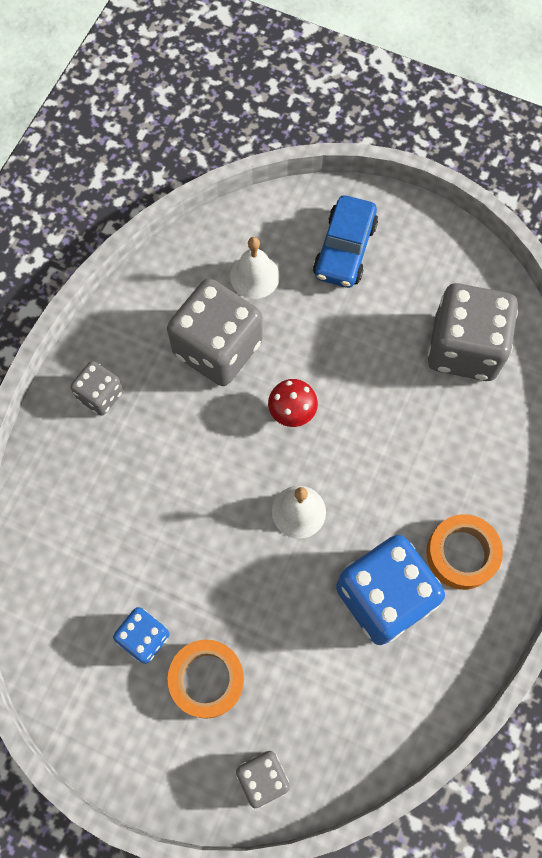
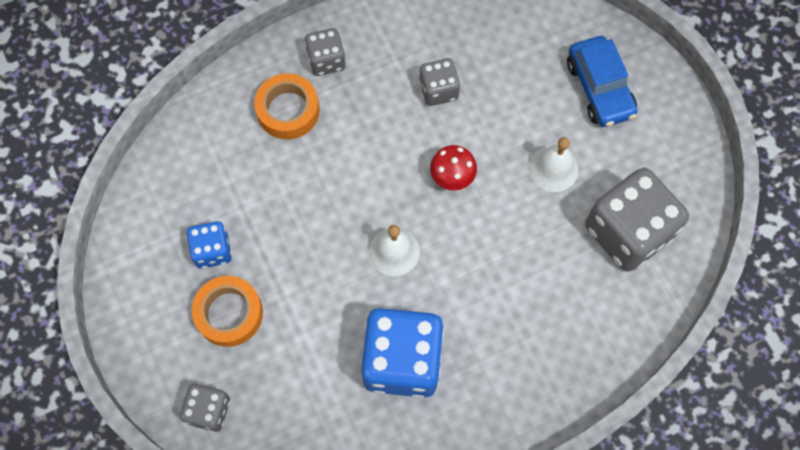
camera: 40 degrees right, 0 degrees up
grey dice [167,278,263,386] -> grey dice [419,58,460,106], size x0.52
white bell [230,237,280,299] -> white bell moved to [529,137,579,192]
blue car [313,195,378,288] -> blue car turned 75 degrees counterclockwise [567,36,638,127]
orange tape [426,514,503,590] -> orange tape moved to [254,73,320,139]

